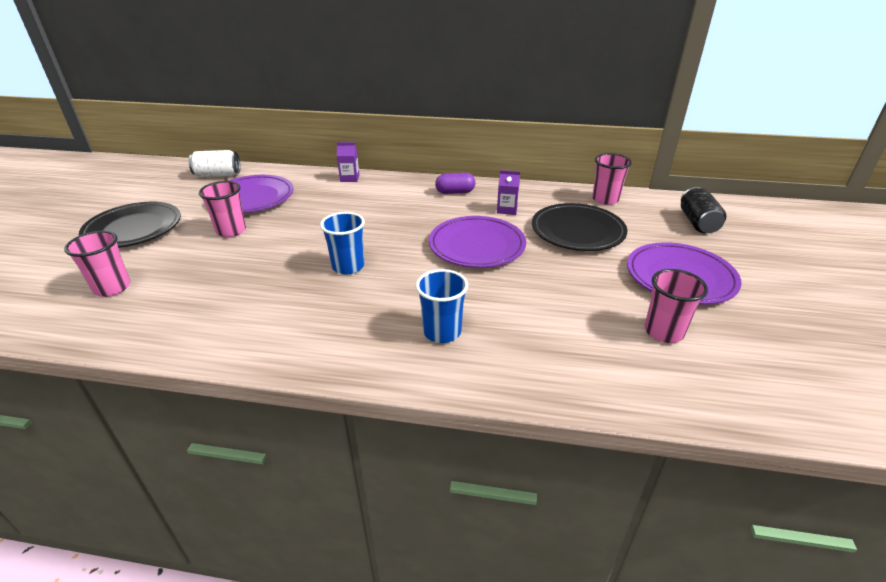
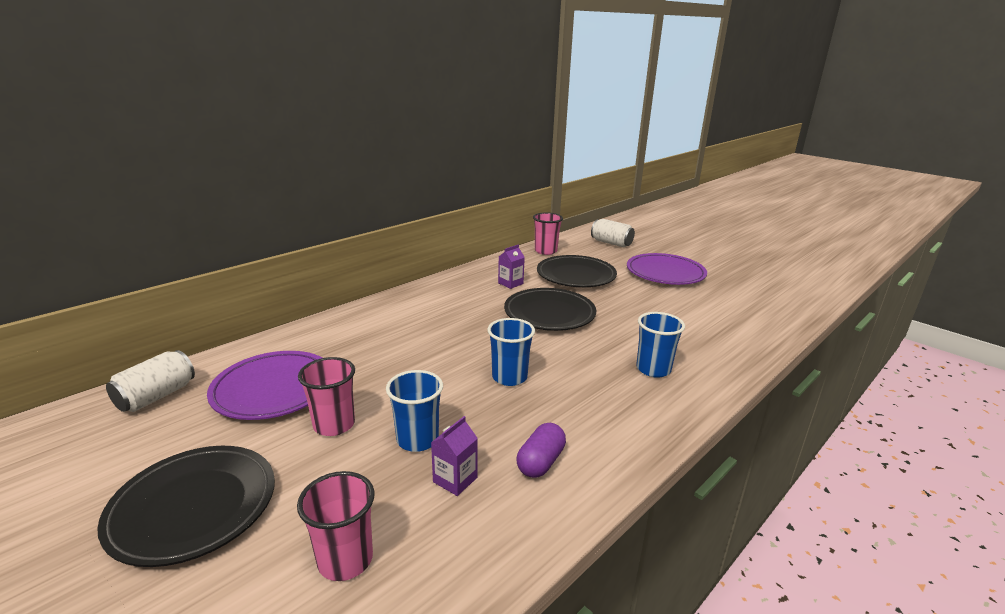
camera: 55 degrees left, 10 degrees down
purple carton [337,142,359,182] -> purple carton moved to [431,416,478,496]
purple plate [429,216,526,268] -> black plate [504,288,596,331]
purple capsule [435,173,475,194] -> purple capsule moved to [517,423,566,478]
pink cup [644,269,708,343] -> none
black can [681,187,727,233] -> white can [591,219,635,247]
none -> blue cup [386,370,443,452]

